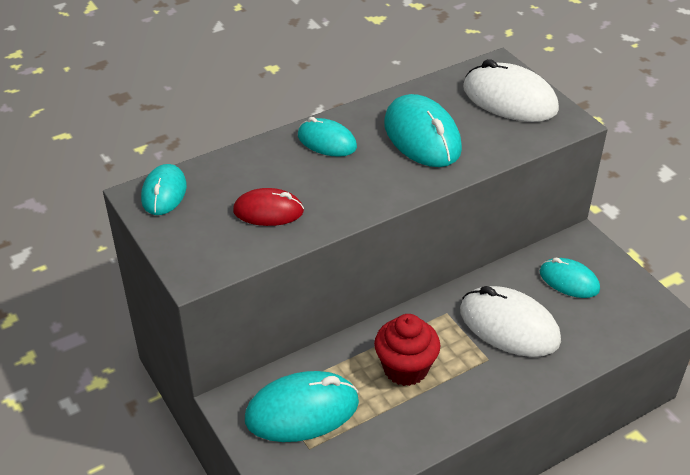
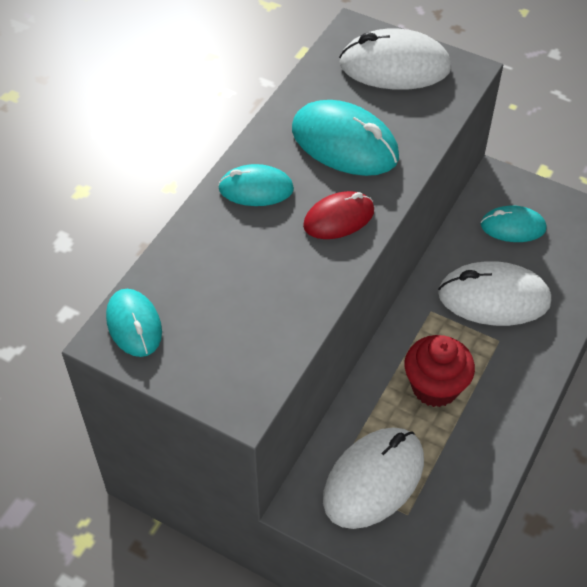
camera: 30 degrees left, 10 degrees up
red mouse [233,188,304,226] -> red mouse moved to [303,191,374,239]
turquoise mouse [245,371,359,442] -> white mouse [323,427,424,529]

